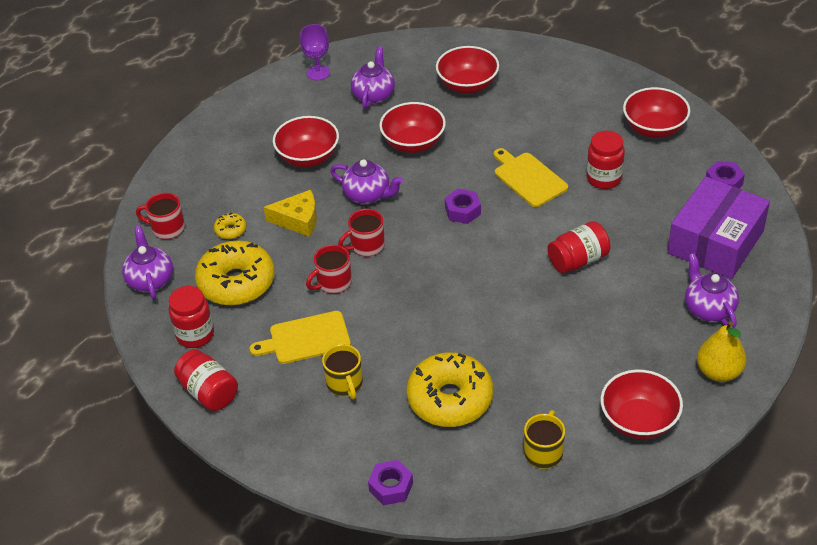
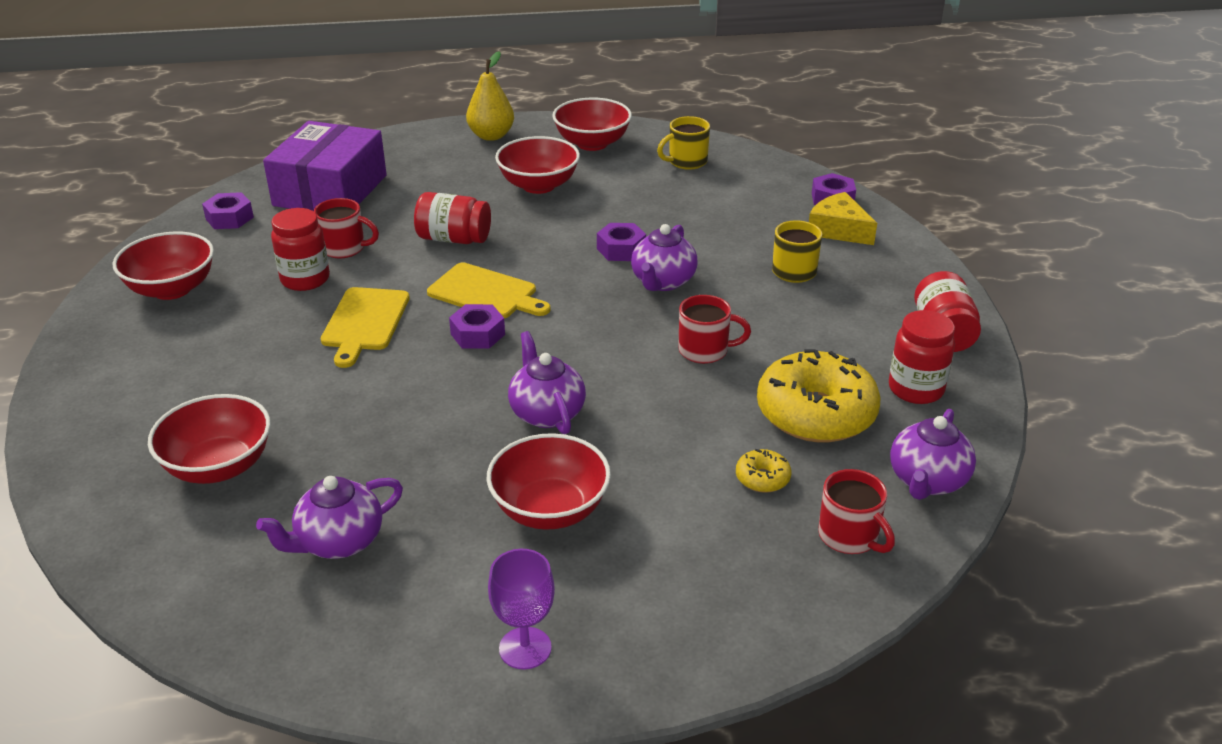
camera: 140 degrees left, 10 degrees down
yellow cutting board [250,311,351,364] -> yellow cutting board moved to [427,263,551,319]
yellow cheese [263,190,317,237] -> yellow cheese moved to [809,192,877,245]
purple goblet [300,24,330,80] -> purple goblet moved to [488,549,555,670]
red mug [338,209,385,256] -> red mug moved to [314,198,379,259]
red bowl [379,102,446,153] -> red bowl moved to [495,136,580,194]
yellow donut [406,352,493,427] -> none
purple box [668,177,770,279] -> purple box turned 60 degrees counterclockwise [263,121,387,212]
purple teapot [685,253,739,328] -> purple teapot moved to [631,224,698,291]
none -> purple nut [597,223,646,261]

